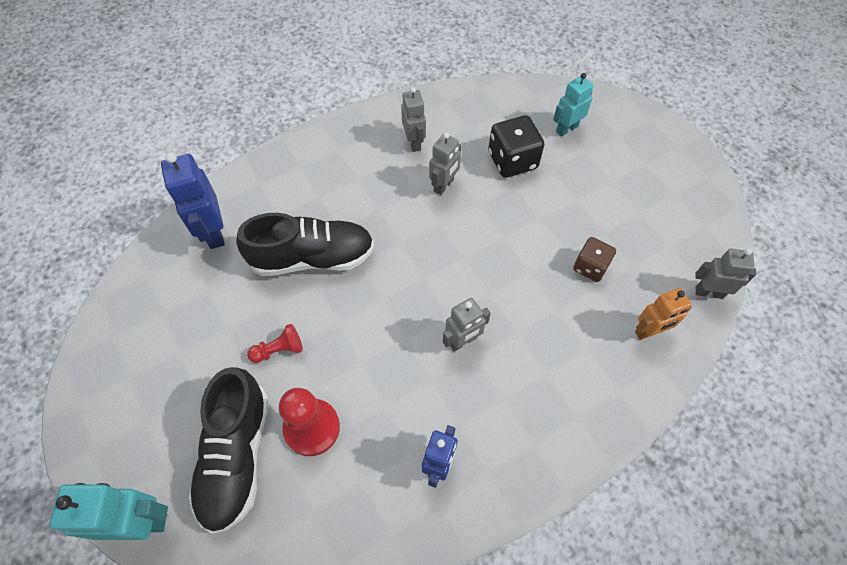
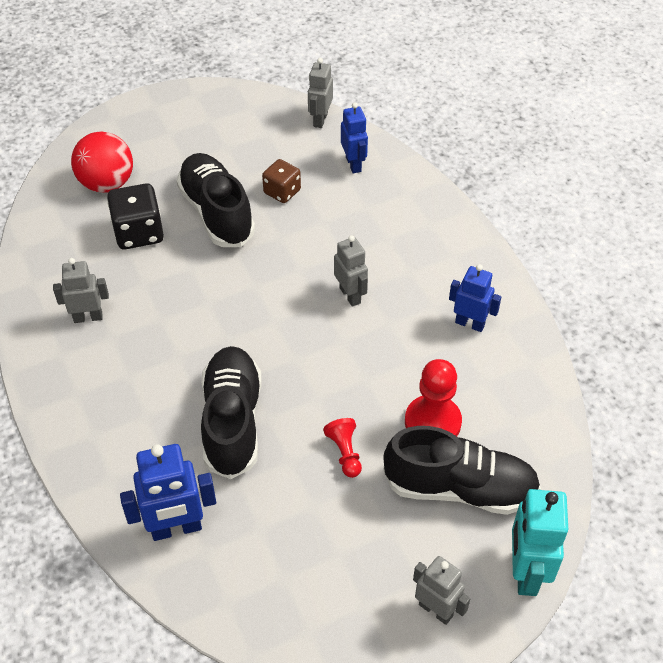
camera: 85 degrees left, 10 degrees down
grey robot [429,132,461,195] -> grey robot moved to [413,556,470,625]
turquoise robot [553,73,593,137] -> red ball [71,131,133,193]
orange robot [635,288,692,340] -> blue robot [341,102,368,173]
none -> black shoe [177,153,255,247]

